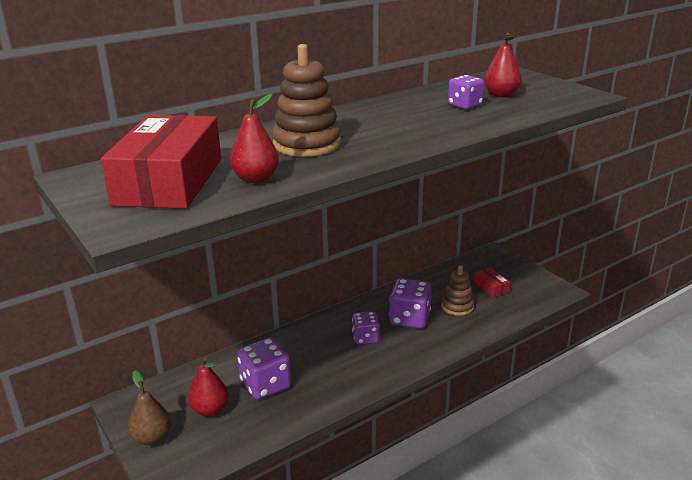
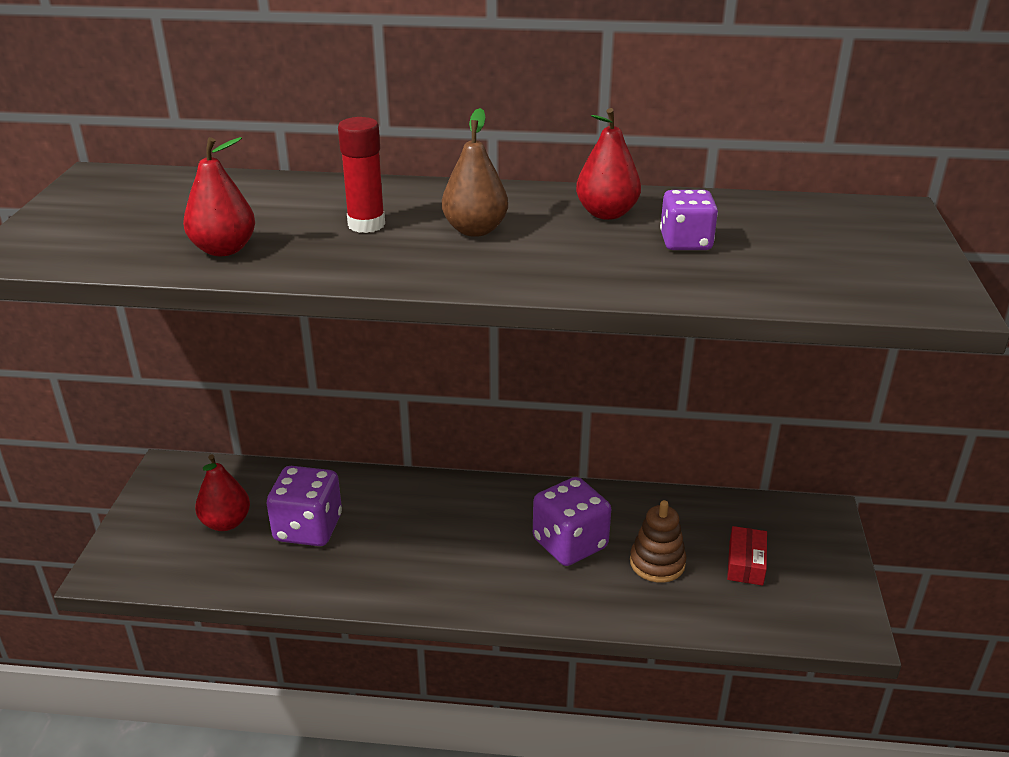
camera: 40 degrees right, 5 degrees up
red box [101,115,221,209] -> none
brown pear [128,370,171,445] -> brown pear moved to [442,108,508,237]
brown stacking toy [272,44,341,157] -> red glue stick [338,117,385,233]
purple dice [352,311,380,345] -> none
red pear [484,32,522,97] -> red pear moved to [576,108,641,220]

